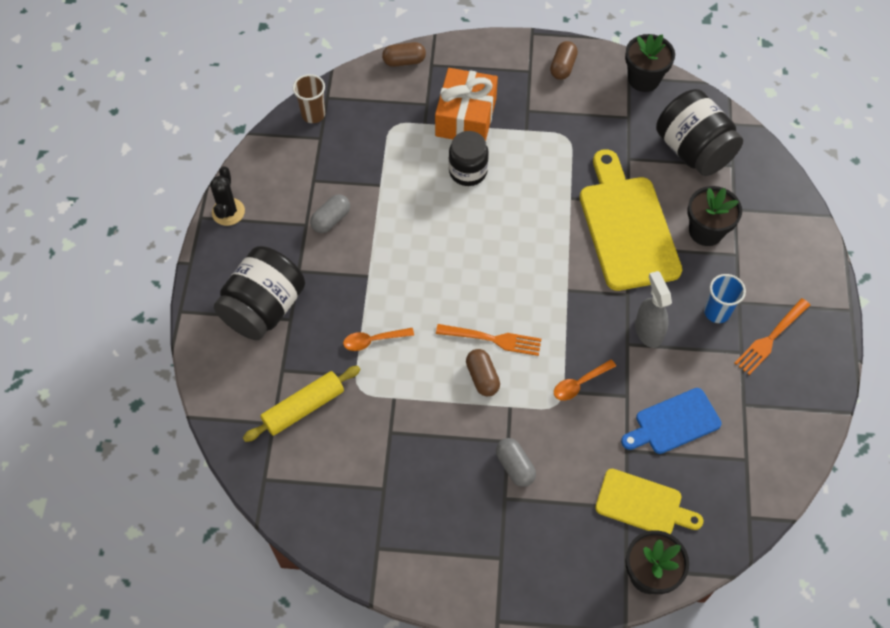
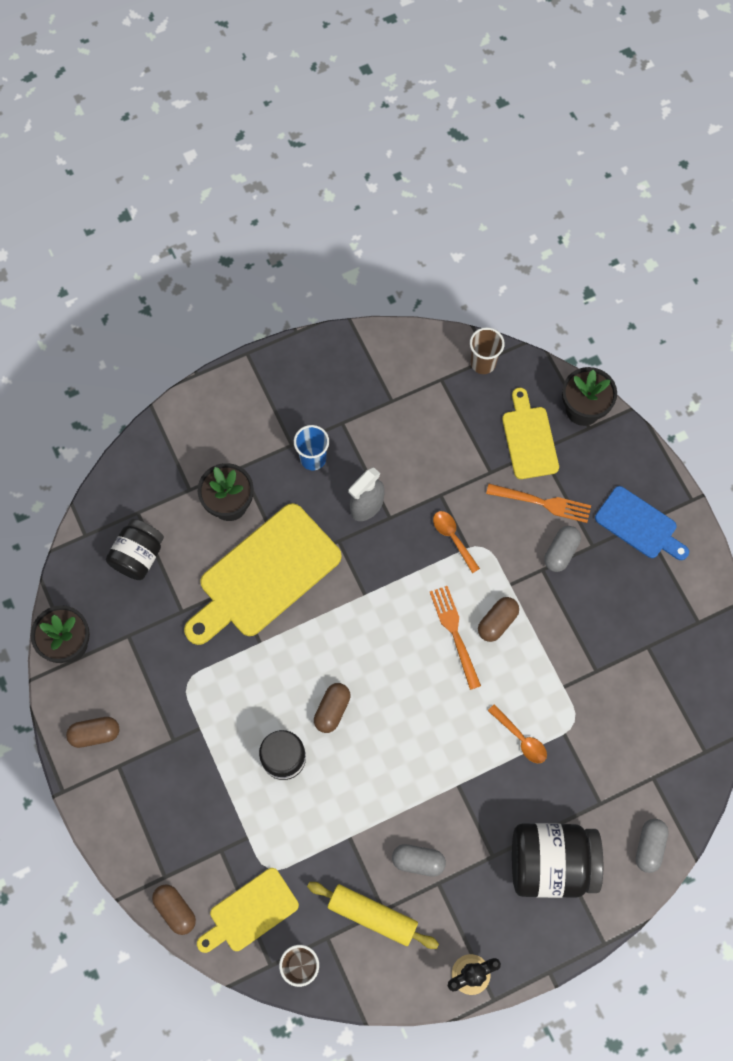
camera: 120 degrees left, 10 degrees up
yellow rolling pin [243,366,361,442] -> yellow rolling pin moved to [307,882,439,949]
orange gift [435,68,498,141] -> none
orange spoon [554,360,616,401] -> orange spoon turned 150 degrees counterclockwise [433,511,480,573]
blue cutting board [621,388,722,454] -> blue cutting board moved to [595,486,689,560]
black jar [656,89,743,176] -> black jar [106,519,164,580], size x0.65
orange fork [735,298,810,375] -> orange fork moved to [486,484,591,523]
none -> yellow cutting board [197,868,299,953]
none -> brown capsule [314,683,350,733]
none -> brown cup [470,327,505,374]
none -> grey capsule [636,819,669,873]

